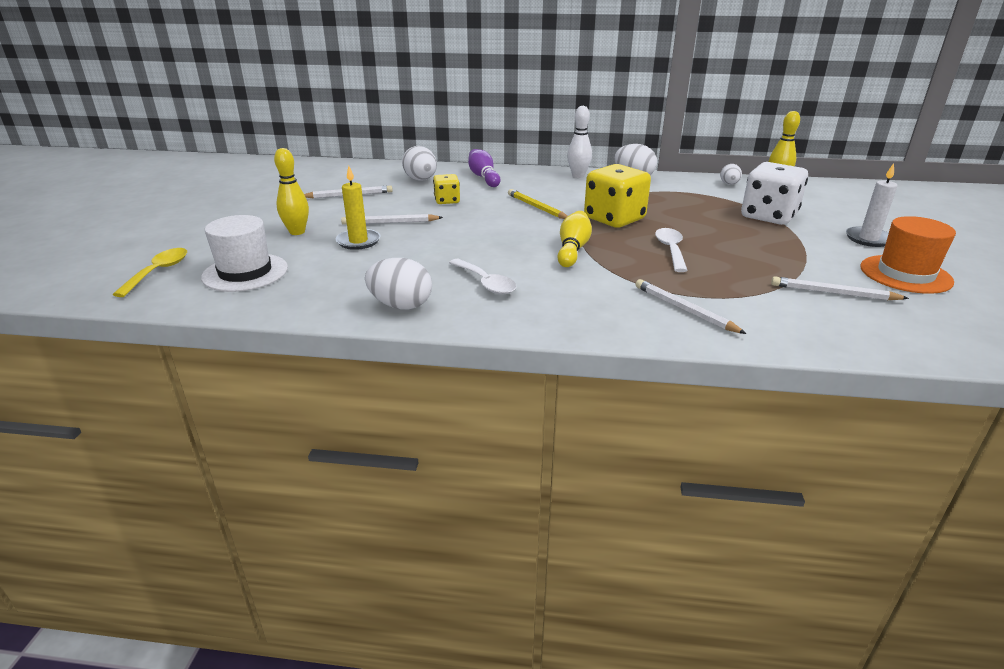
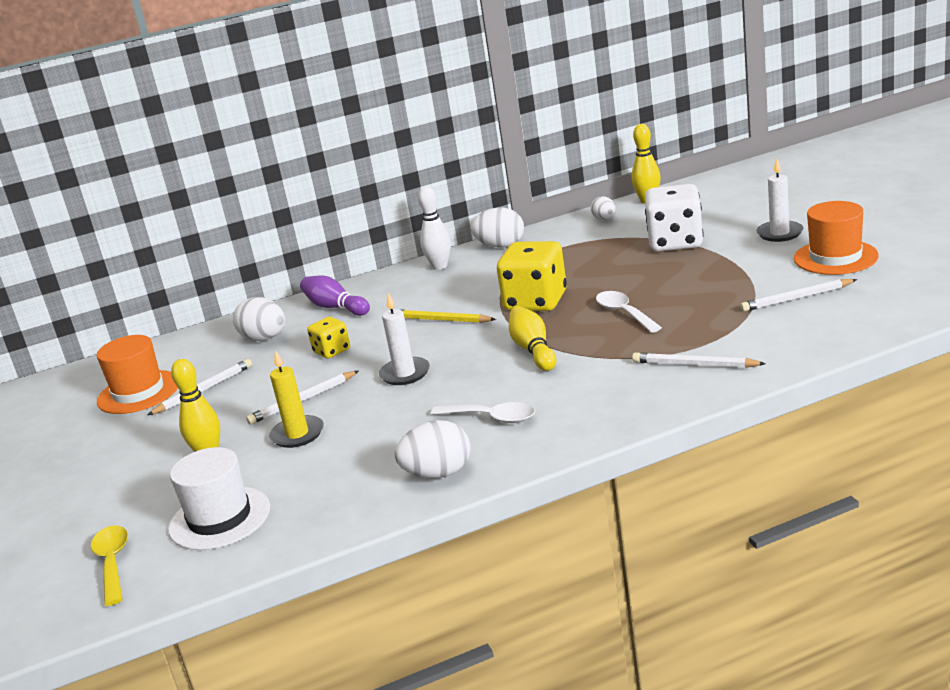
camera: 25 degrees left, 5 degrees down
none -> orange hat [97,335,178,414]
none -> white candle [379,293,430,385]

